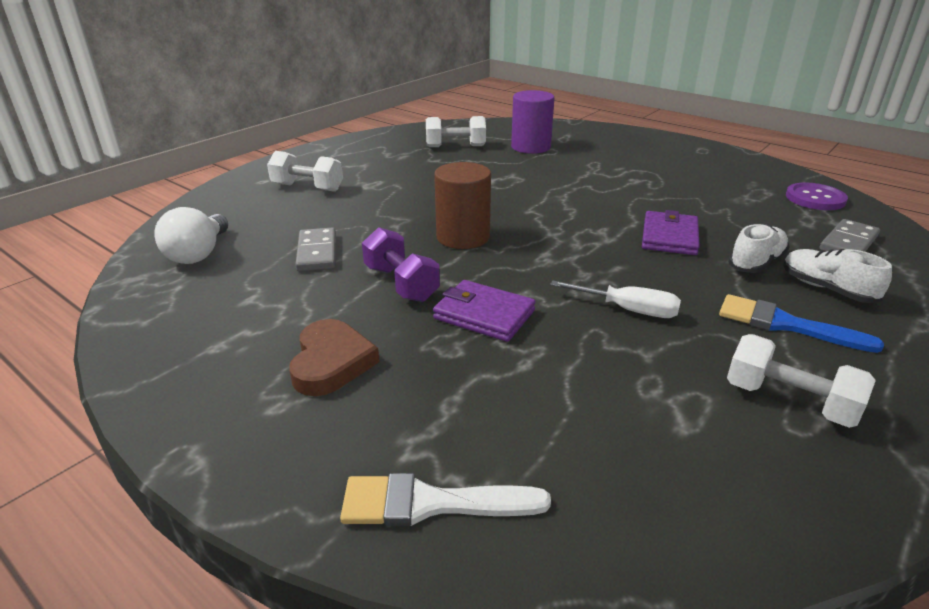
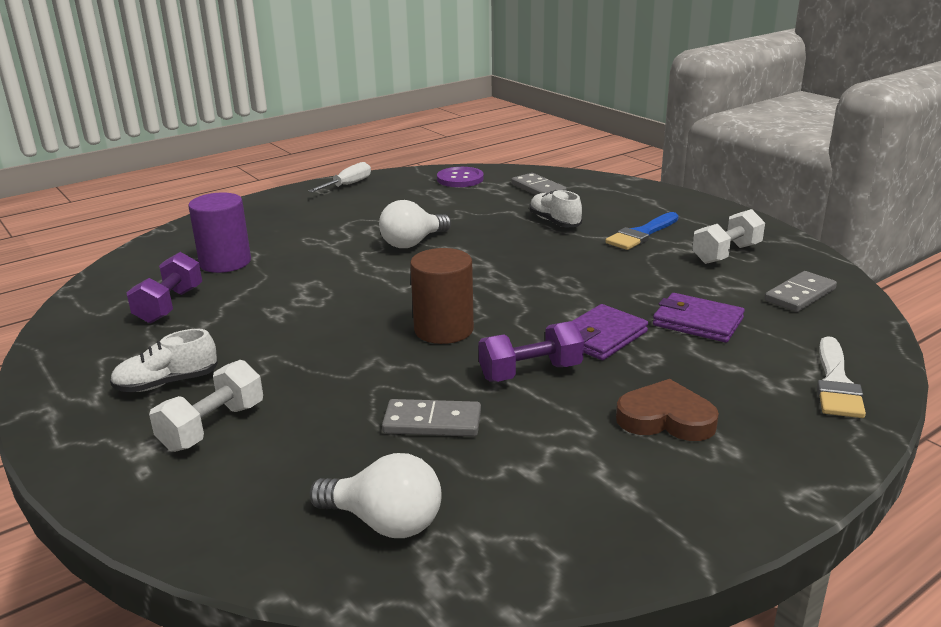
camera: 75 degrees left, 5 degrees down
white dumbbell [426,116,486,147] -> purple dumbbell [126,252,202,324]
white screwdriver [550,280,681,318] -> white screwdriver moved to [308,162,371,192]
purple wallet [642,210,700,255] -> purple wallet moved to [653,293,745,342]
white shoe [783,249,892,303] -> white shoe moved to [110,329,218,392]
none -> white light bulb [379,200,451,248]
none -> grey domino [765,271,837,312]

